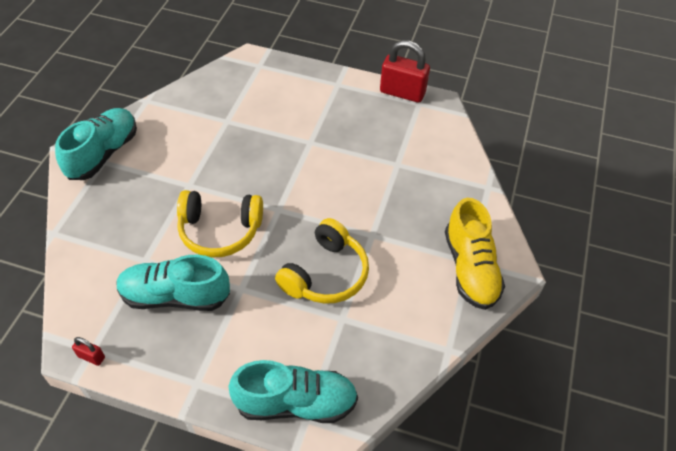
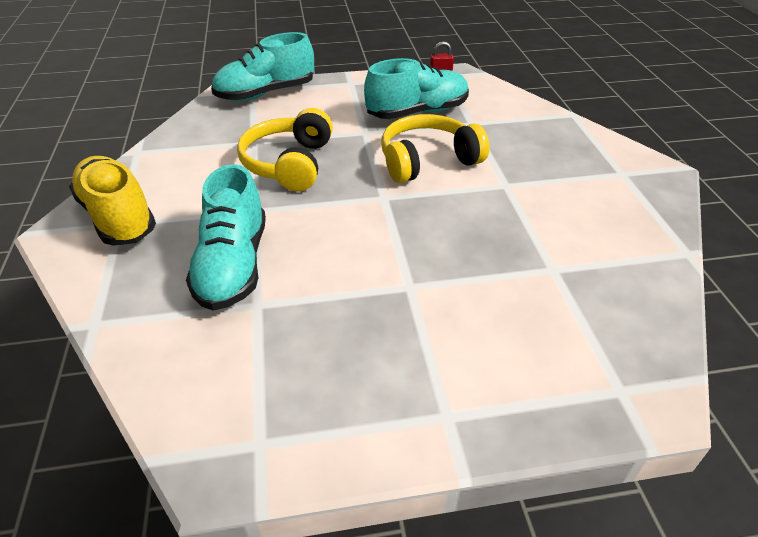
camera: 155 degrees right, 10 degrees down
turquoise shoe [55,108,137,180] -> turquoise shoe moved to [186,164,266,311]
red padlock [380,40,430,103] -> none

